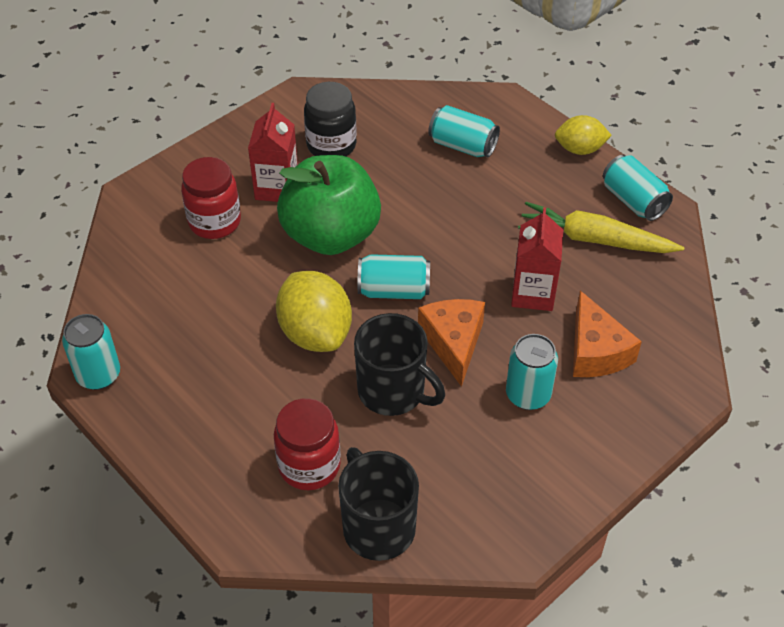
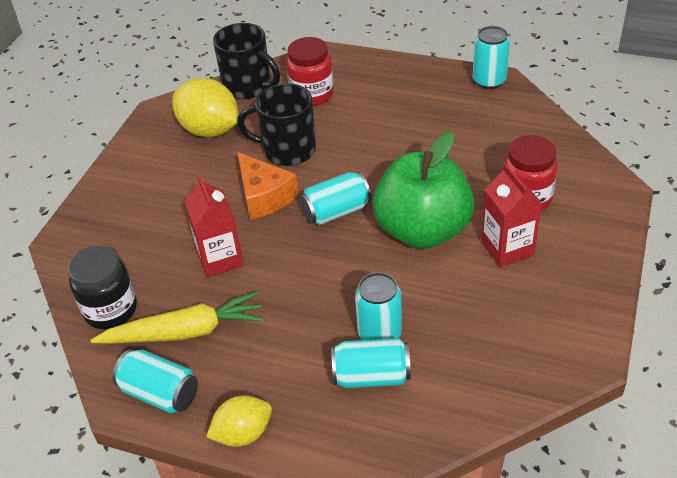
camera: 155 degrees right, 5 degrees down
yellow lemon [276,271,352,352] -> yellow lemon moved to [172,78,239,137]
black jar [304,82,357,157] -> black jar moved to [68,246,137,329]
turquoise can [506,334,558,410] -> turquoise can moved to [355,272,402,340]
orange cheese [573,291,642,377] -> none

